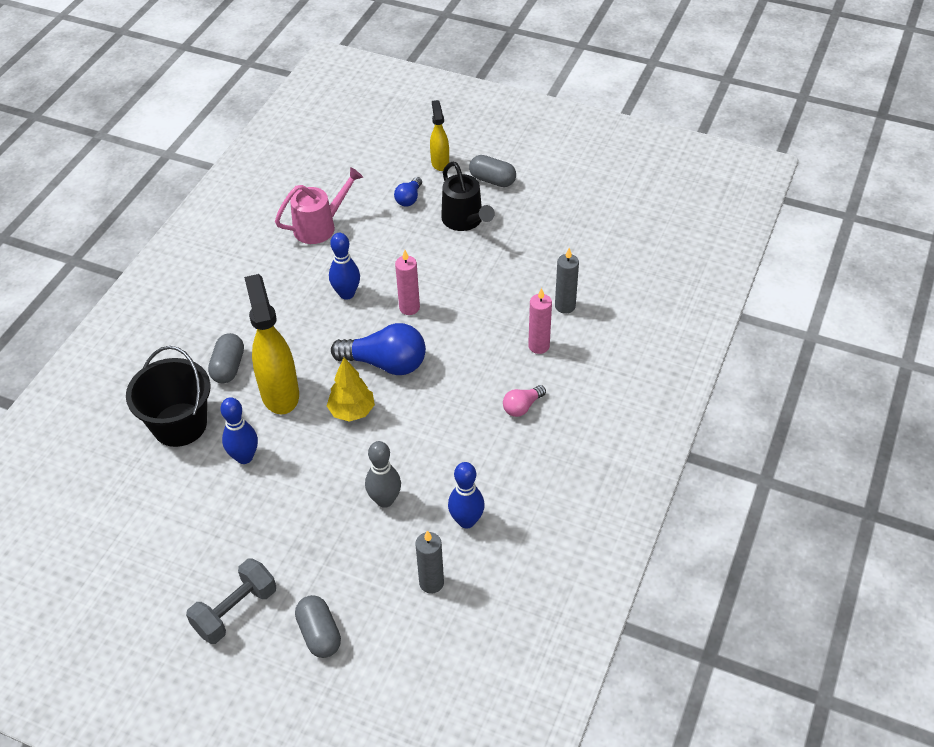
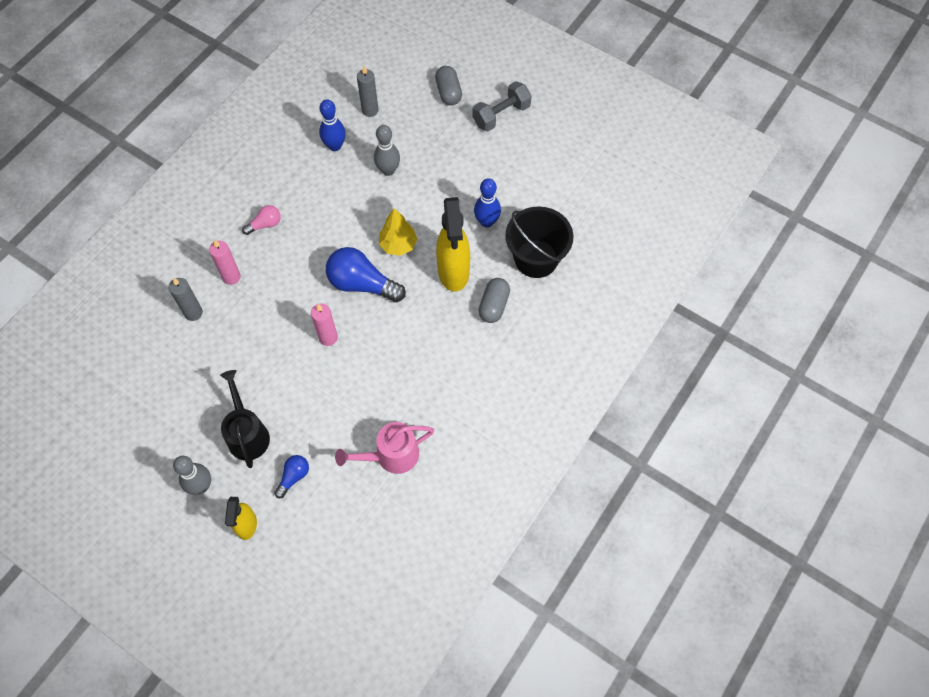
camera: 170 degrees left, 15 degrees up
blue bowling pin [329,233,360,300] -> none
grey capsule [469,155,516,187] -> grey bowling pin [173,456,211,495]

